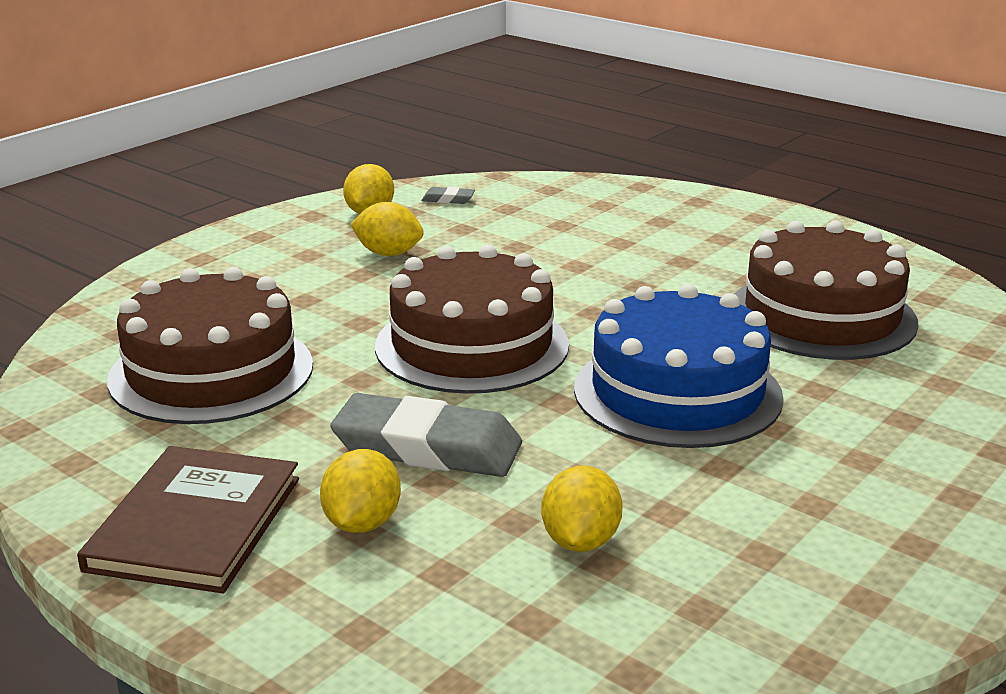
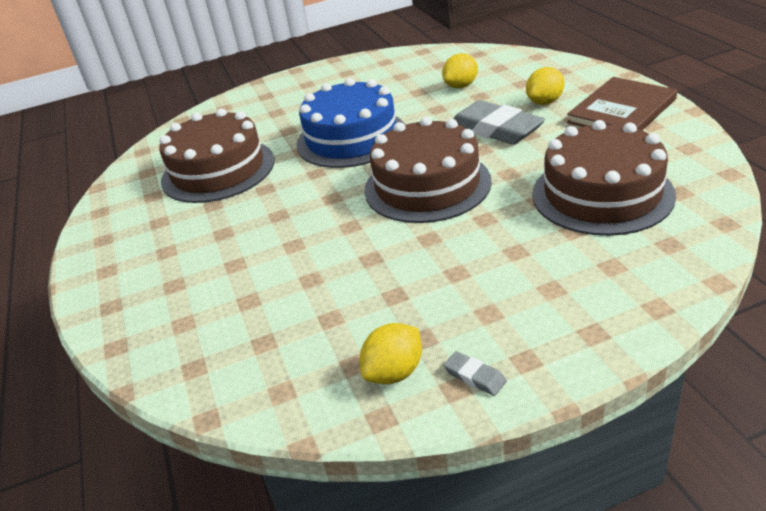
camera: 145 degrees left, 10 degrees up
yellow lemon [350,202,424,256] -> none
grey eraser [421,187,475,204] -> grey eraser moved to [444,351,507,396]

